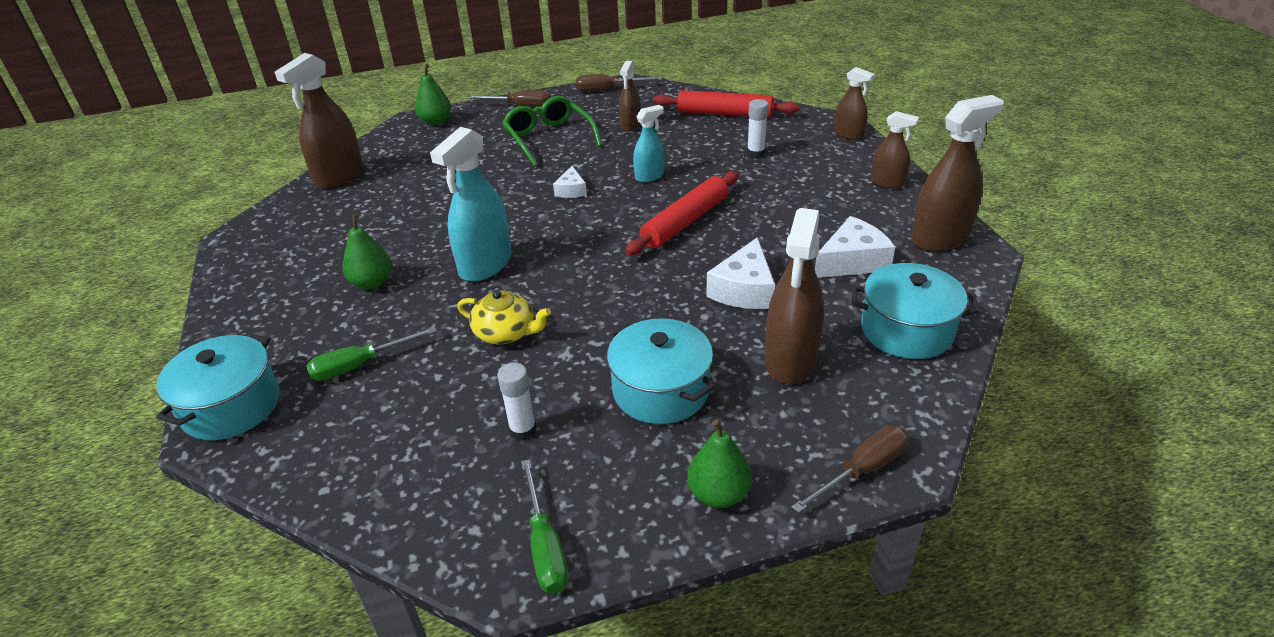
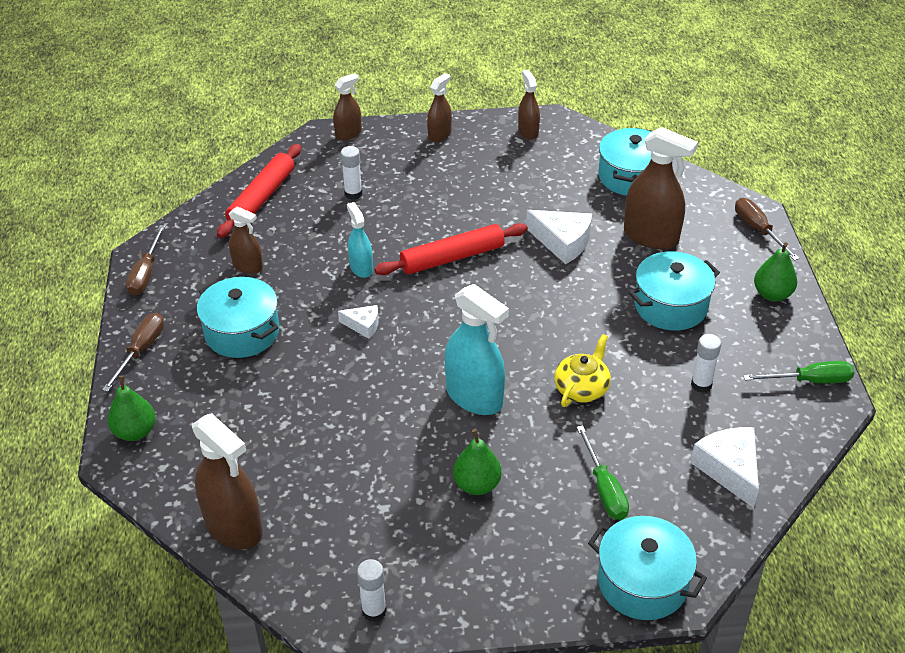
camera: 80 degrees left, 5 degrees up
green glasses [502,96,602,167] -> turquoise pot [197,277,279,358]
red rolling pin [625,171,739,256] -> red rolling pin turned 75 degrees counterclockwise [375,223,528,275]
white cheese [815,216,895,278] -> white cheese moved to [691,427,759,508]
brown spray bottle [911,95,1004,251] -> brown spray bottle [518,70,540,140], size x0.57
none -> white glue stick [357,559,386,622]

